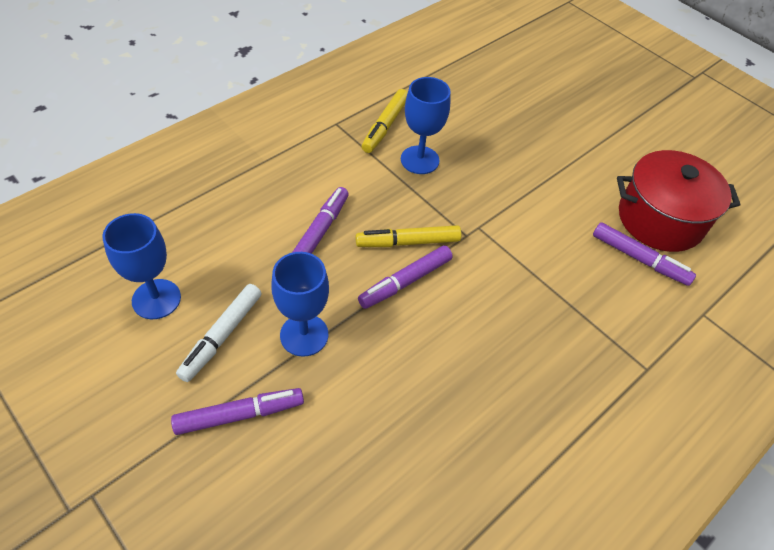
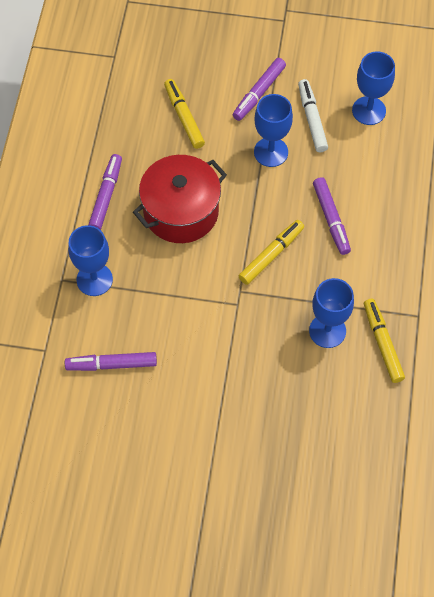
camera: 145 degrees right, 10 degrees up
purple marker [358,245,453,309] -> purple marker moved to [89,154,122,230]
red pot [617,150,740,252] -> red pot moved to [133,155,227,243]
none -> blue goblet [68,225,113,296]
none -> yellow marker [164,79,205,149]

